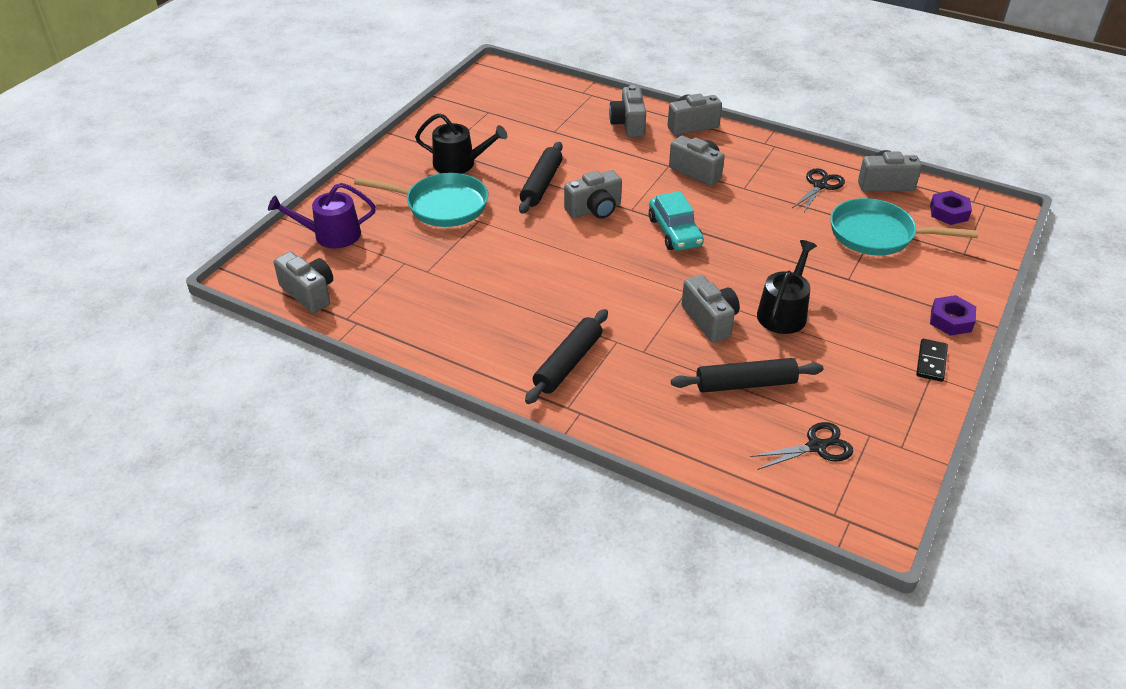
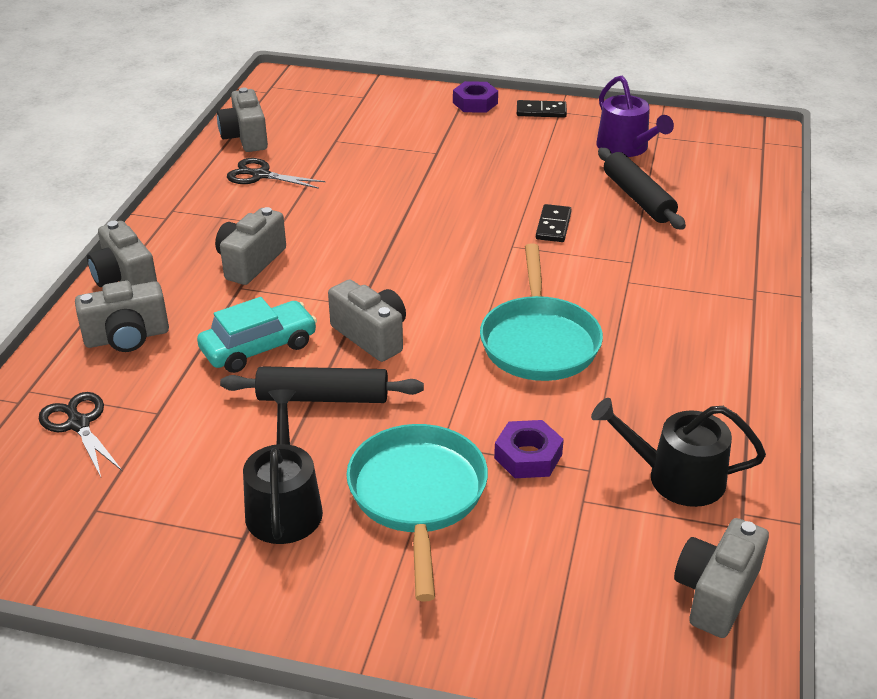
camera: 105 degrees left, 5 degrees down
purple watering can [268,183,376,248] -> purple watering can moved to [596,76,674,157]
black rolling pin [525,309,608,404] -> none
turquoise car [649,191,704,251] -> turquoise car moved to [197,297,317,373]
grey camera [682,275,740,343] -> black domino [536,204,572,242]
black scissors [750,422,853,470] -> black scissors moved to [39,392,122,477]
black watering can [757,240,817,334] -> black watering can moved to [591,398,766,507]
turquoise pan [830,198,978,255] -> turquoise pan moved to [480,243,603,381]
purple nut [930,191,972,225] -> purple nut moved to [494,420,564,478]

